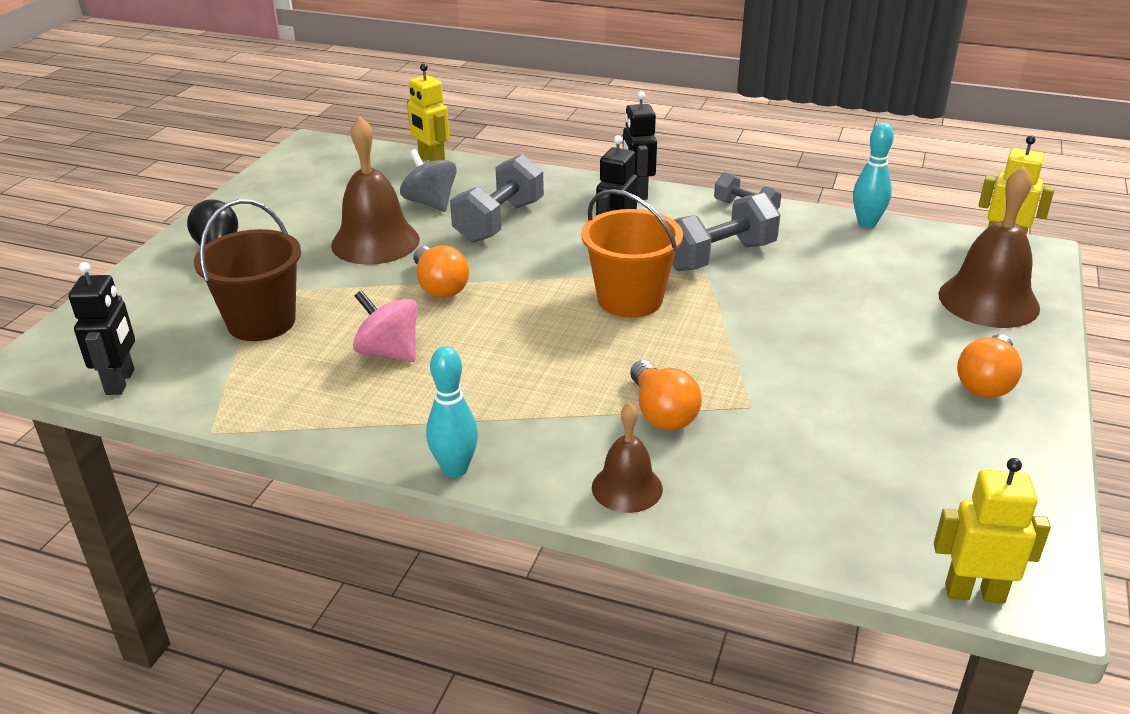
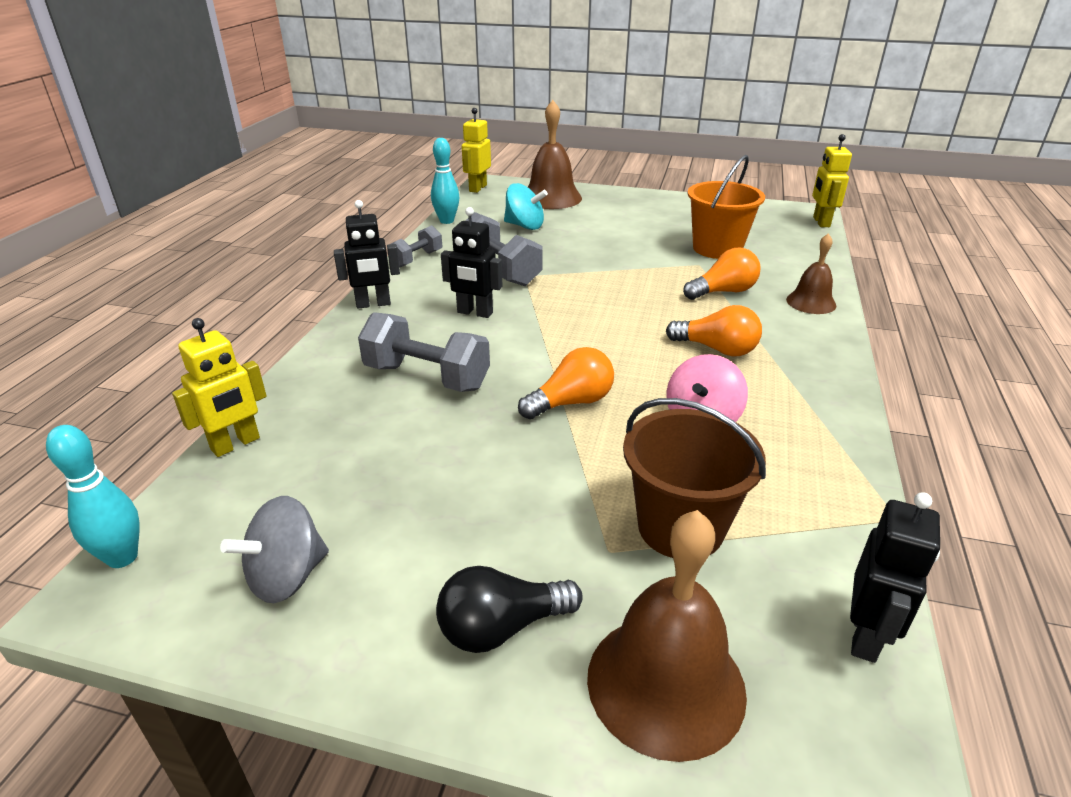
camera: 95 degrees left, 0 degrees up
black robot [69,262,135,395] -> black robot turned 120 degrees clockwise [850,492,940,663]
brown bell [331,116,420,265] -> brown bell moved to [587,510,747,762]
grey spinning top [400,149,457,212] -> grey spinning top moved to [220,496,329,603]
turquoise bowling pin [426,346,478,477] -> turquoise bowling pin moved to [46,425,140,568]
orange bucket [581,189,683,318] -> orange bucket moved to [687,155,765,259]
orange light bulb [957,334,1022,398] -> orange light bulb moved to [666,305,762,356]
none -> turquoise spinning top [504,183,548,230]

